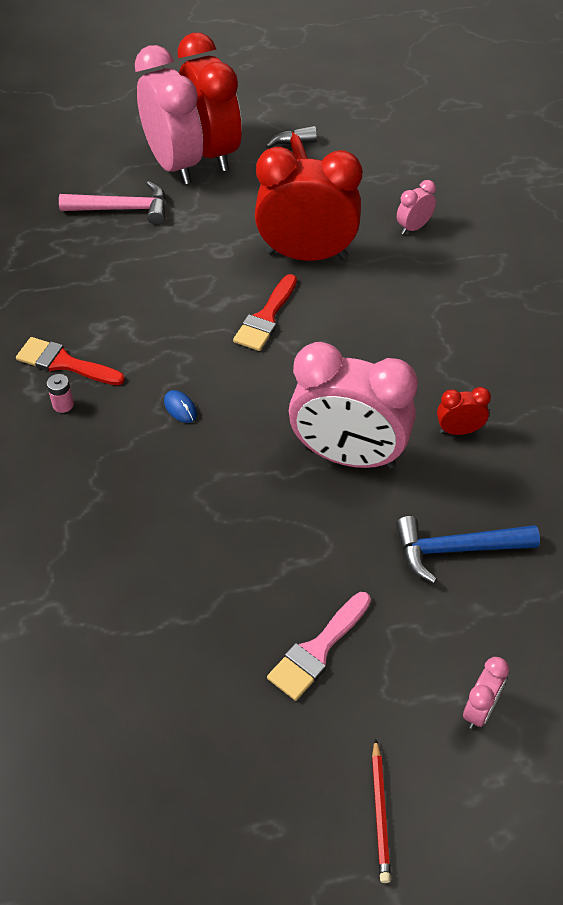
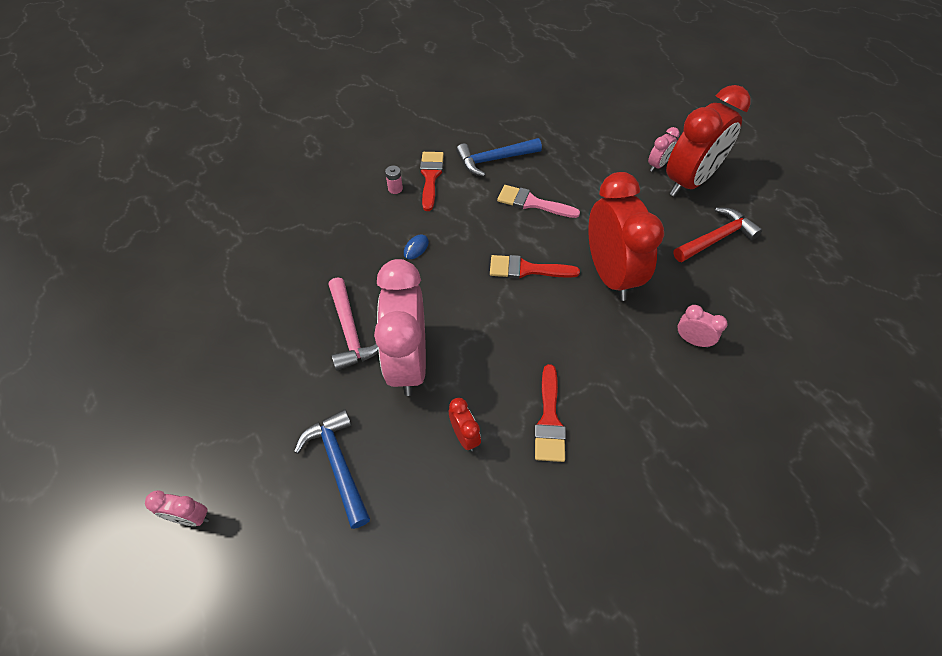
camera: 70 degrees right, 5 degrees up
pink hammer [59,181,166,225] -> pink hammer moved to [328,277,379,371]
pink clock [135,45,203,184] -> pink clock [648,127,680,172], size x0.42
pink brush [267,592,371,701] -> pink brush moved to [497,185,580,218]
red pencil [372,738,391,883] -> none
none -> blue hammer [456,138,542,177]
none -> red brush [534,364,566,462]

